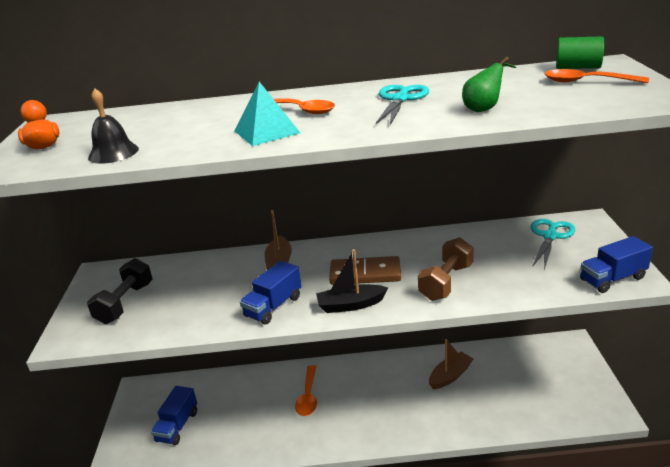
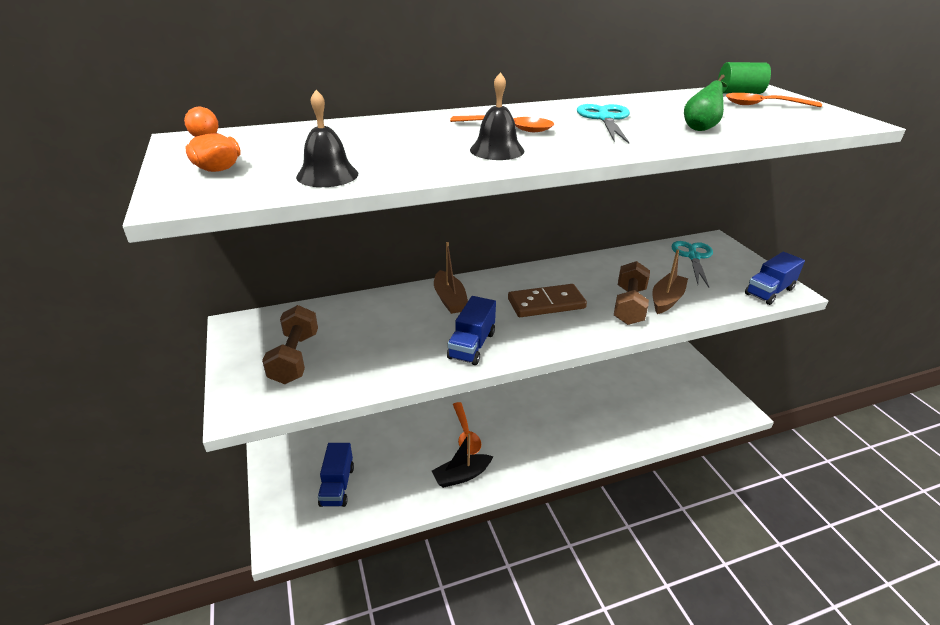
camera: 20 degrees left, 5 degrees up
black dumbbell [87,258,153,324] -> brown dumbbell [262,305,318,384]
turquoise pyramid [235,82,300,146] -> black bell [470,72,524,160]
black boat [316,249,388,313] -> black boat moved to [432,433,493,488]
brown boat [429,339,473,389] -> brown boat moved to [652,250,688,314]

